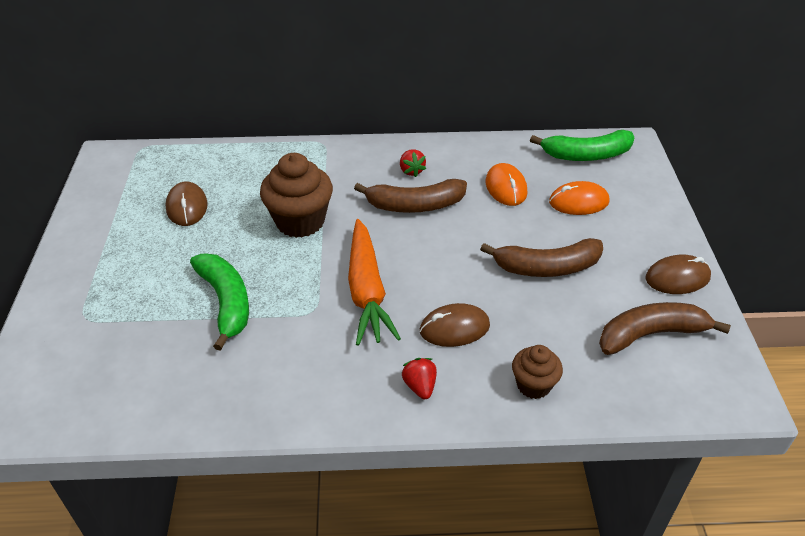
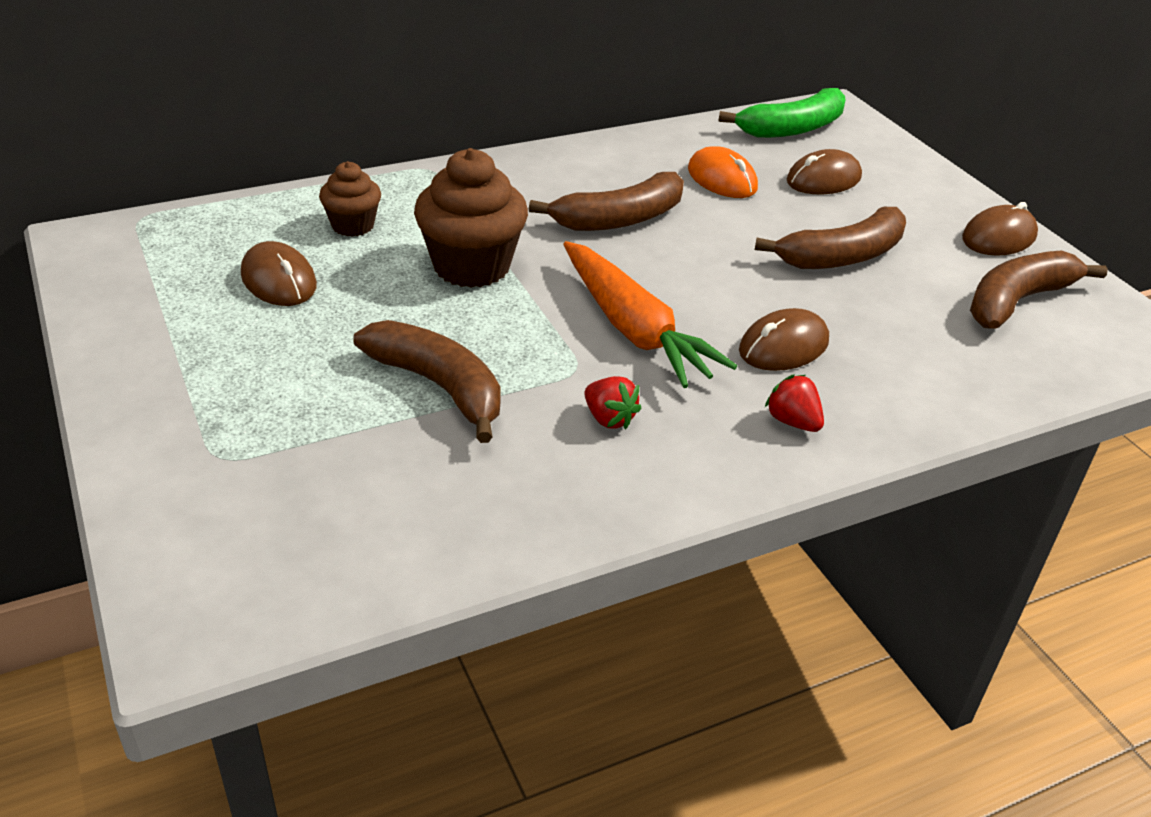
camera: 25 degrees left, 5 degrees down
green banana [190,253,249,351] -> brown banana [354,320,501,443]
red strawberry [400,149,426,177] -> red strawberry moved to [584,376,642,429]
brown cupcake [512,345,563,399] -> brown cupcake moved to [319,161,381,237]
orange mouse [549,181,609,215] -> brown mouse [787,149,862,194]

